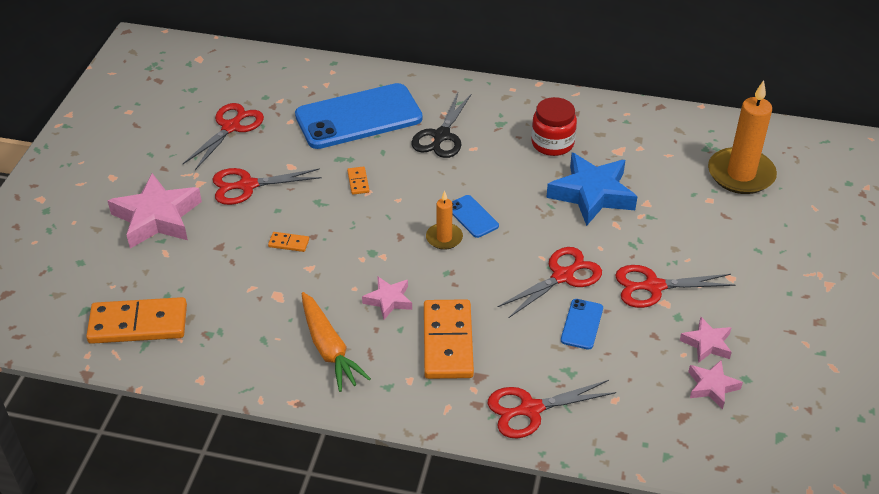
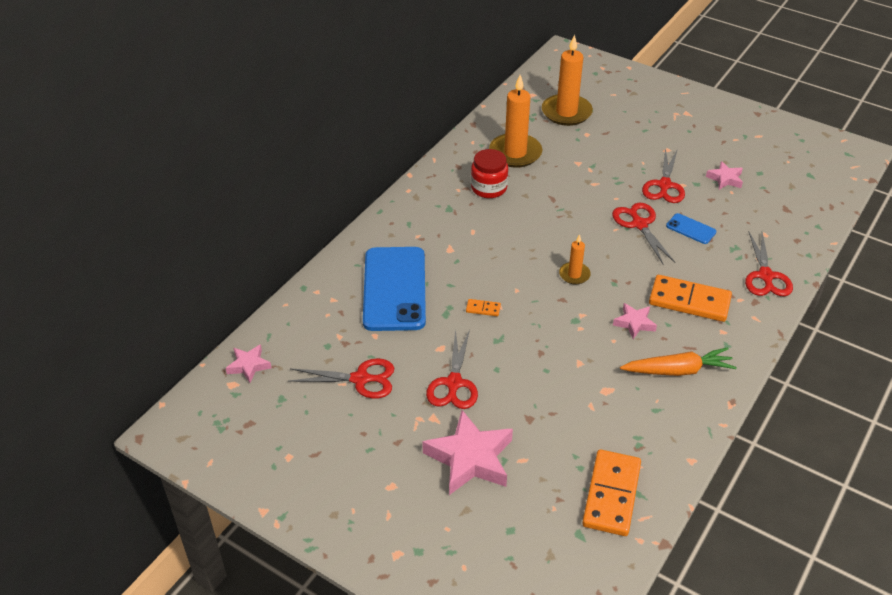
camera: 70 degrees left, 0 degrees up
red scissors [183,103,264,170] -> red scissors turned 135 degrees clockwise [288,358,394,399]
orange domino [268,232,309,252] -> none
black scissors [411,93,471,158] -> none
blue phone [452,195,499,238] -> none
blue star [546,153,637,226] -> none
pink star [688,360,743,409] -> pink star moved to [226,344,272,383]
none -> orange candle [489,75,542,168]

